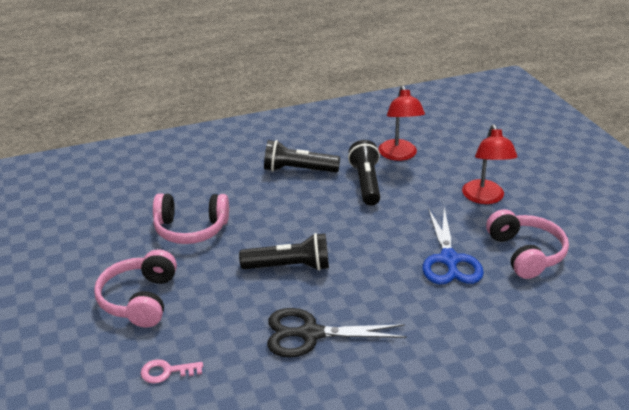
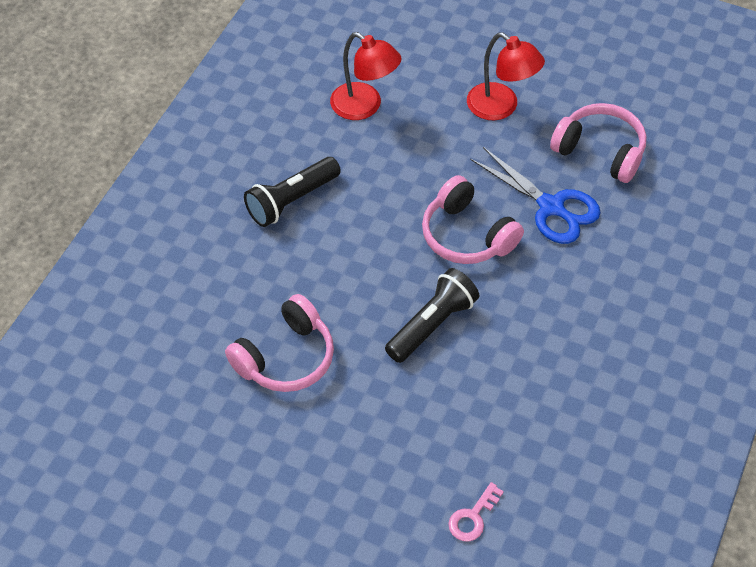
camera: 45 degrees left, 20 degrees up
pink headphones [94,249,177,328] -> pink headphones moved to [422,175,524,264]
black scissors [267,308,407,357] -> none
black flashlight [348,140,380,206] -> none

